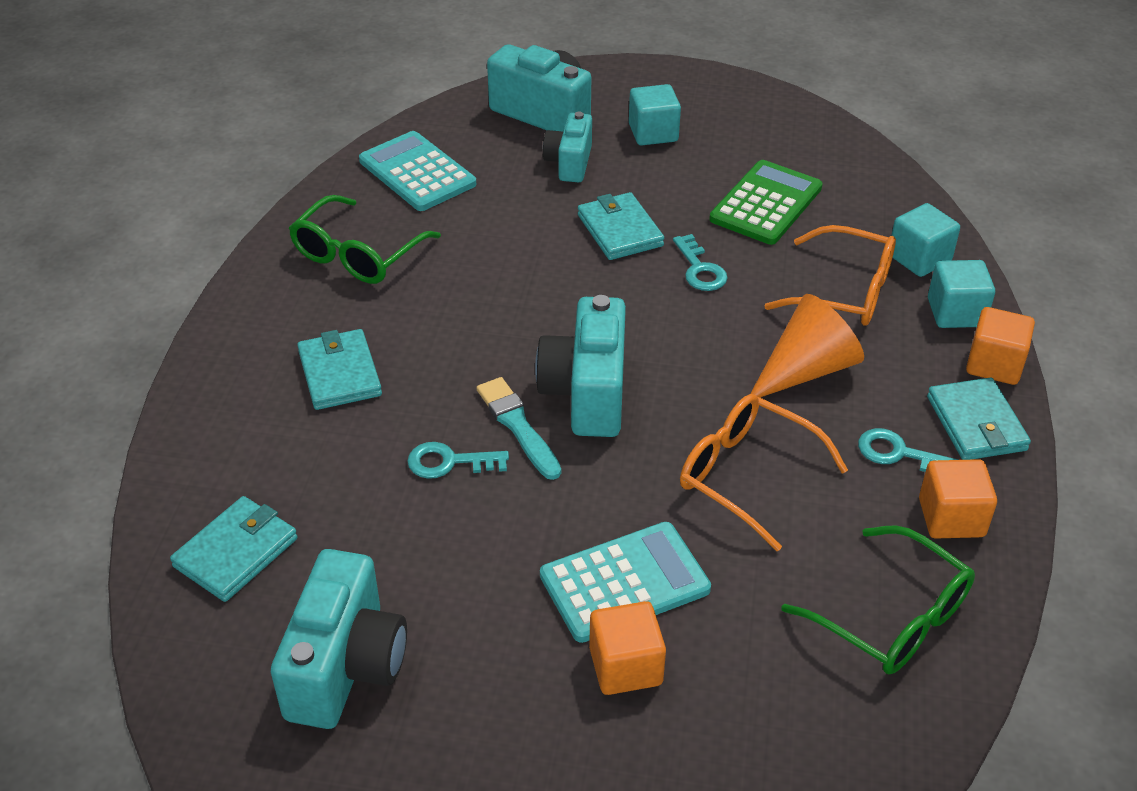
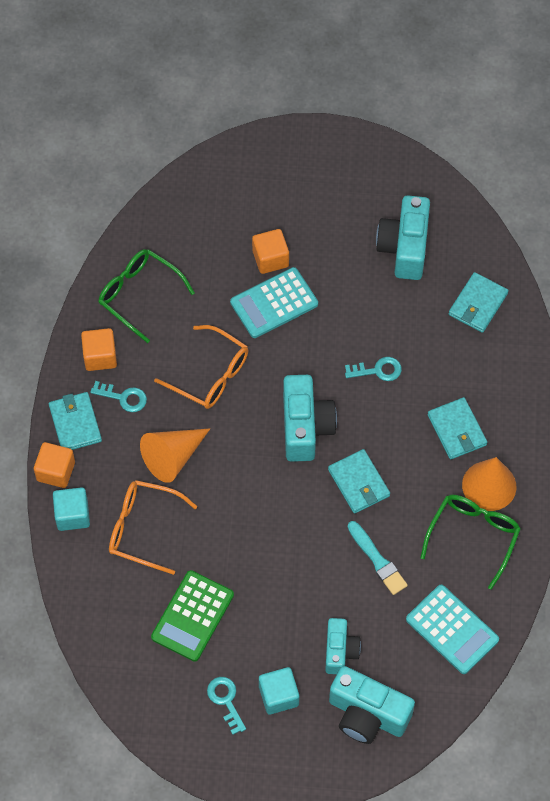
camera: 175 degrees right, 20 degrees up
turquoise brush [476,377,561,480] -> turquoise brush moved to [348,521,408,595]
turquoise wallet [578,192,664,260] -> turquoise wallet moved to [328,449,390,514]
turquoise key [673,234,728,291] -> turquoise key moved to [207,677,246,735]
turquoise cube [891,203,960,277] -> none
none -> orange cone [462,457,516,511]

